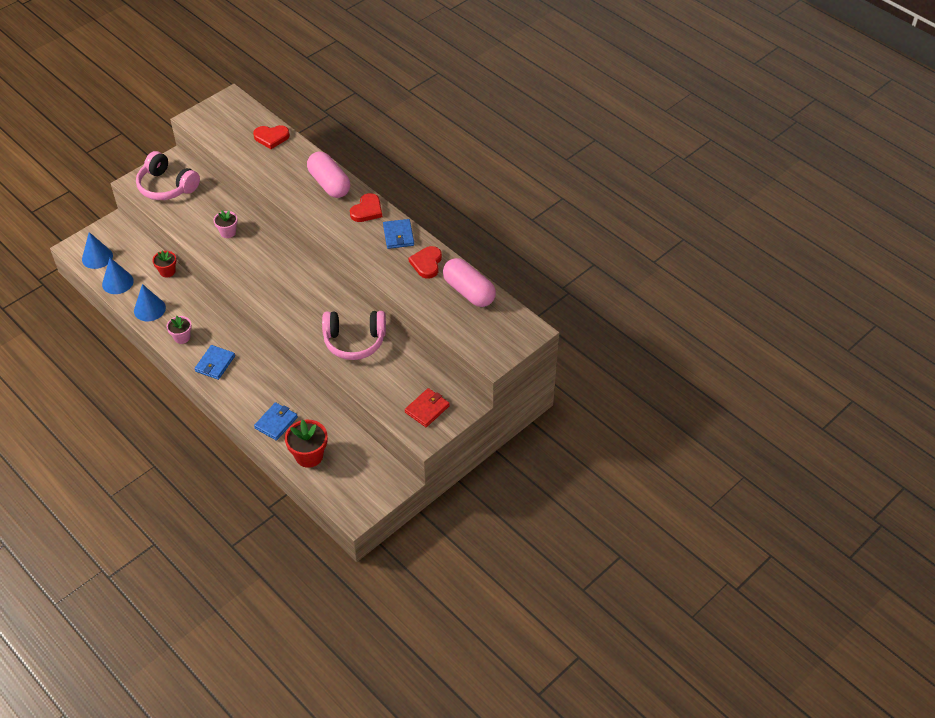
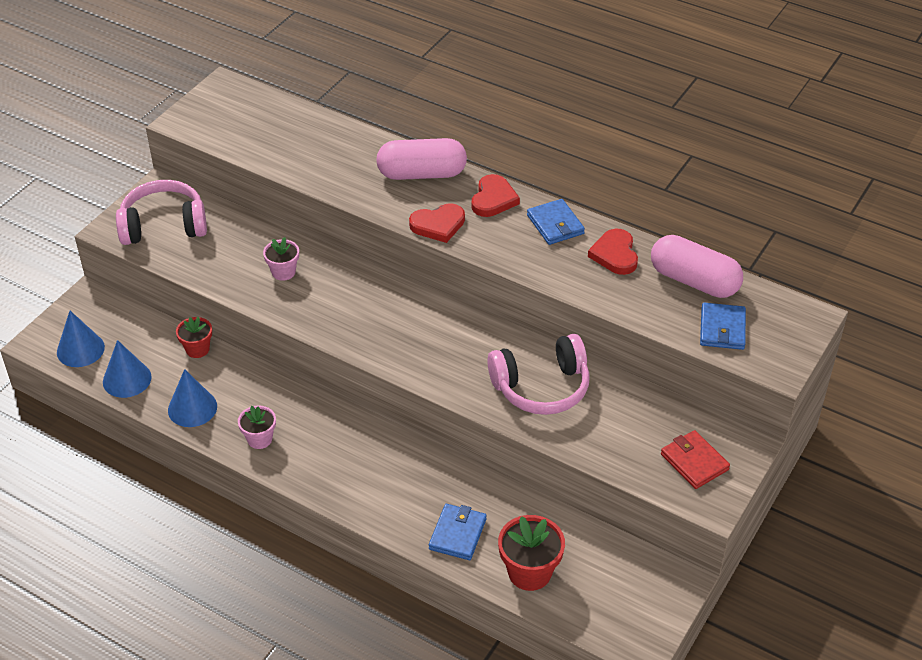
camera: 15 degrees left, 5 degrees down
pink headphones [136,151,200,200] -> pink headphones turned 150 degrees clockwise [116,180,207,245]
blue wallet [195,345,235,380] -> blue wallet moved to [700,303,746,350]
red heart [253,125,290,149] -> red heart moved to [409,203,465,243]
pink capsule [307,152,350,198] -> pink capsule turned 45 degrees counterclockwise [376,138,467,180]
red wallet [405,388,450,427] -> red wallet turned 60 degrees counterclockwise [661,430,730,489]

